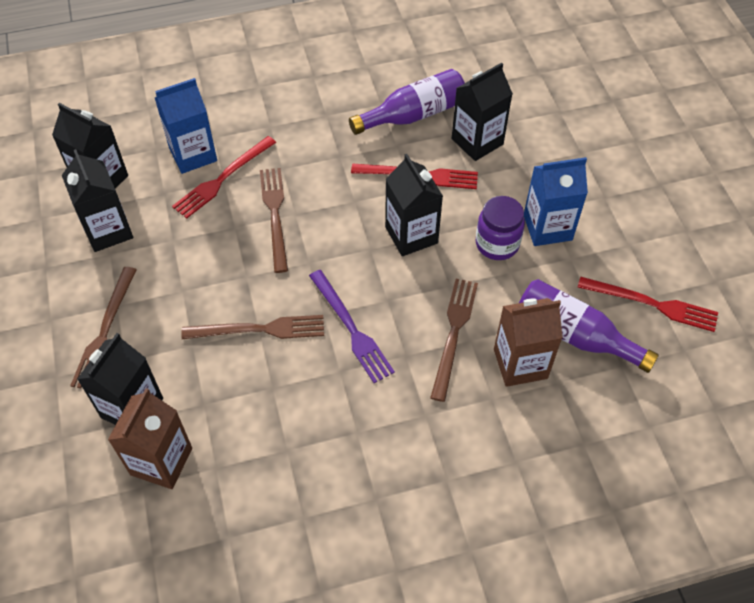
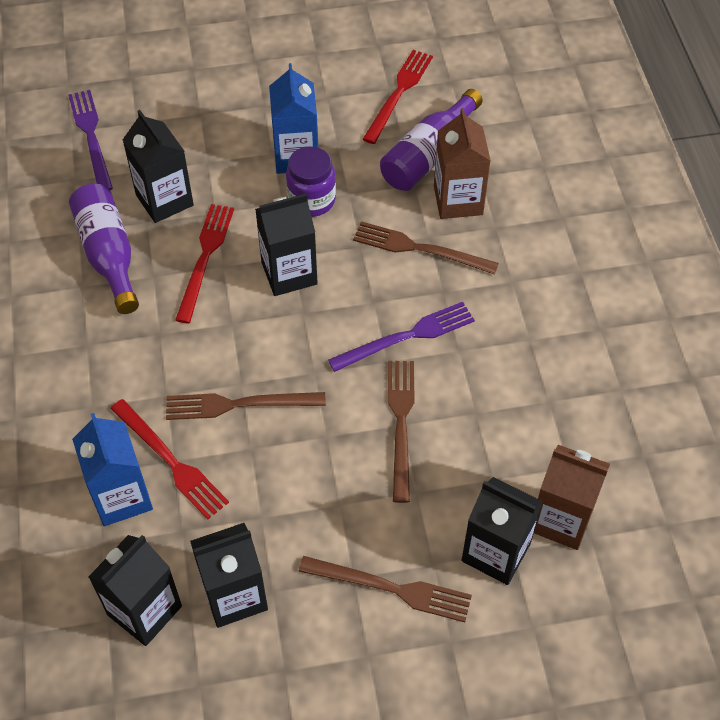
camera: 85 degrees left, 0 degrees up
none -> purple fork [68,90,113,190]

